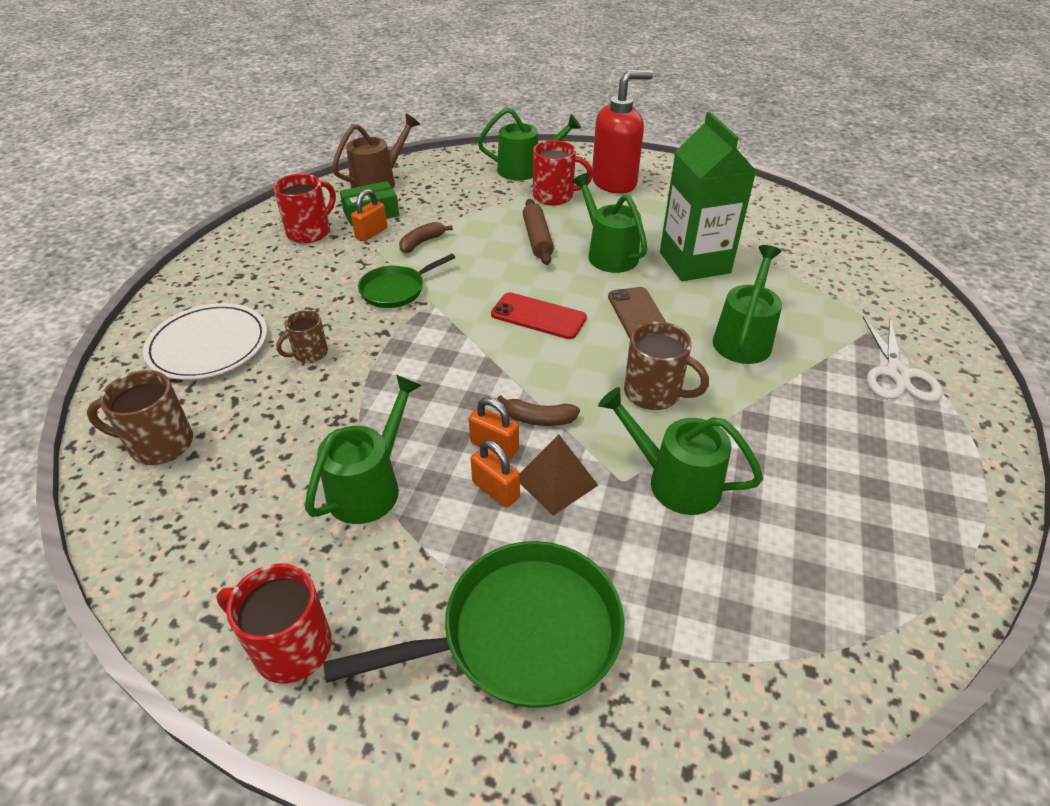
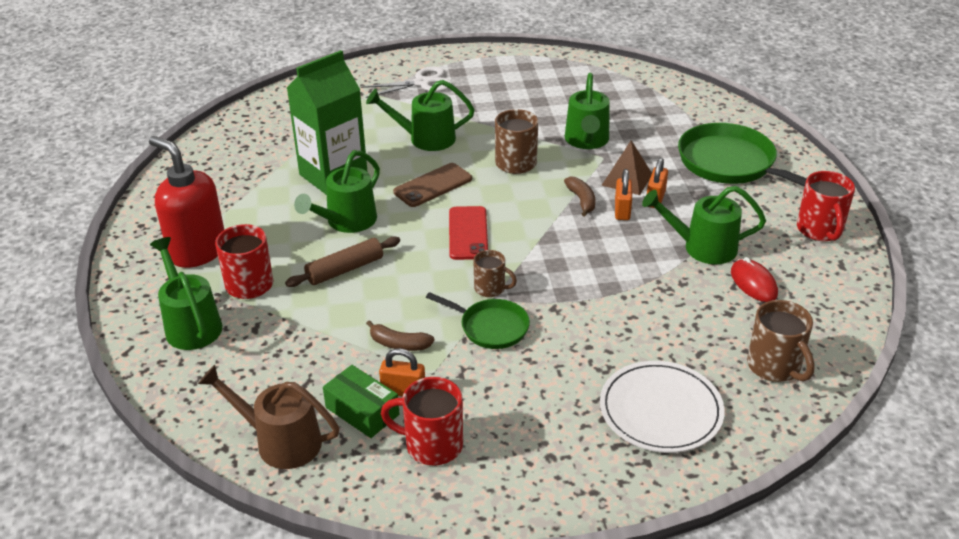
camera: 115 degrees left, 5 degrees down
brown mug [276,310,328,363] -> brown mug moved to [473,250,517,297]
none -> red mouse [731,257,778,302]

